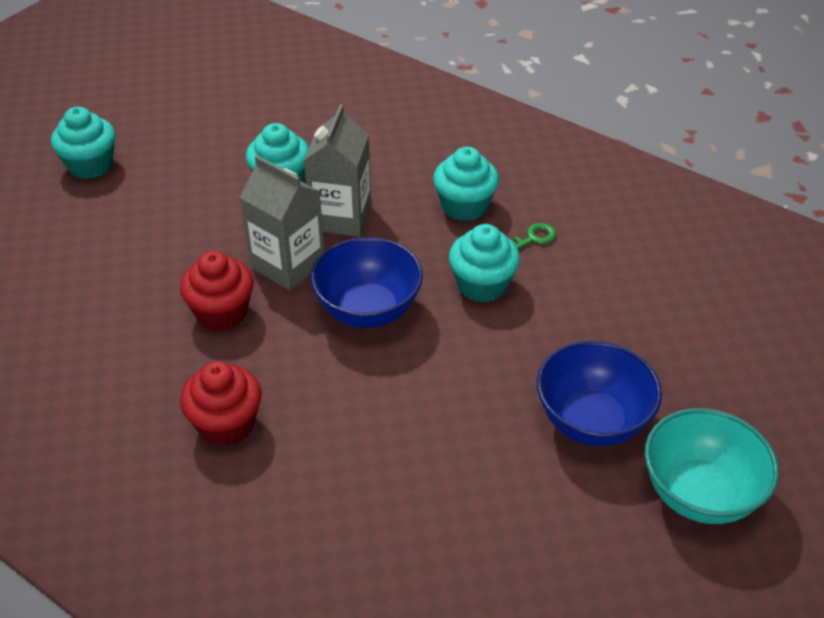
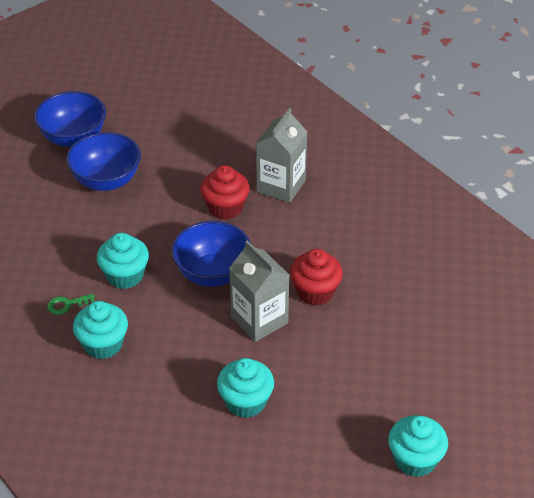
camera: 165 degrees left, 0 degrees up
red cupcake [180,361,262,446] -> red cupcake moved to [200,165,250,220]
grey carton [304,104,371,237] -> grey carton moved to [256,108,307,203]
turquoise bowl [645,408,779,524] -> blue bowl [34,91,106,148]

